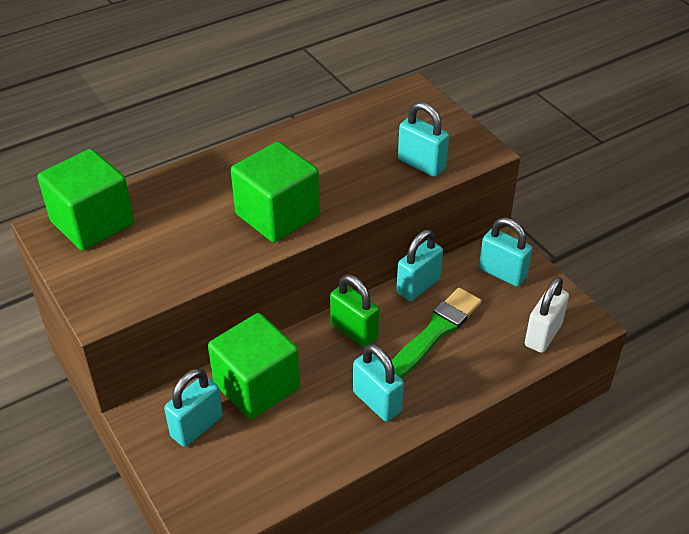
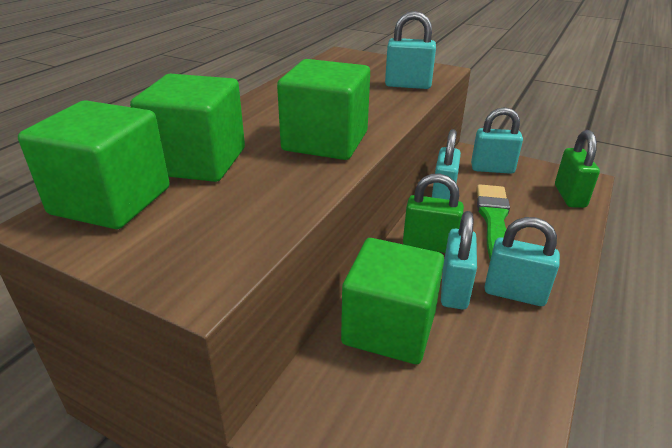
camera: 30 degrees left, 10 degrees down
turquoise padlock [164,369,223,447] -> turquoise padlock moved to [441,211,477,309]
white padlock [525,277,569,353] -> green padlock [555,130,600,208]
none -> green cube [130,74,245,182]

